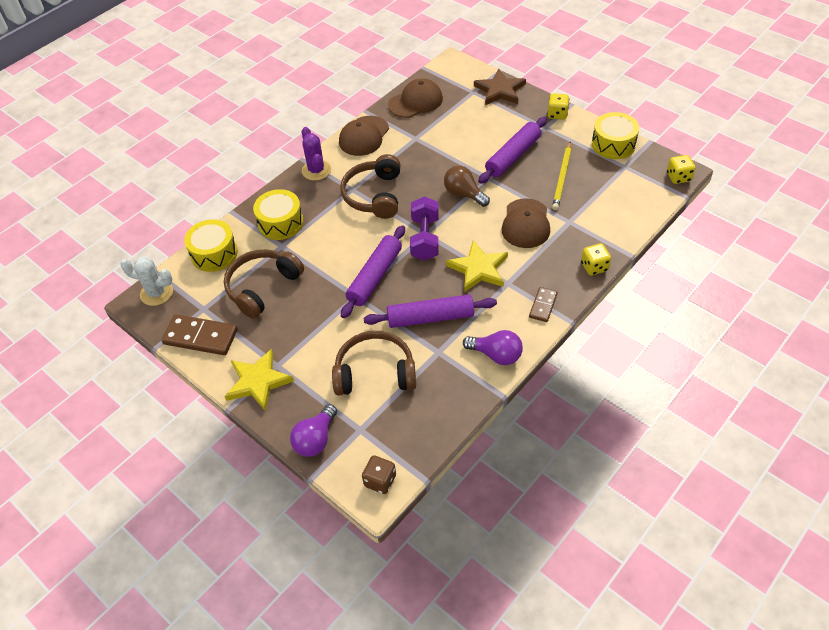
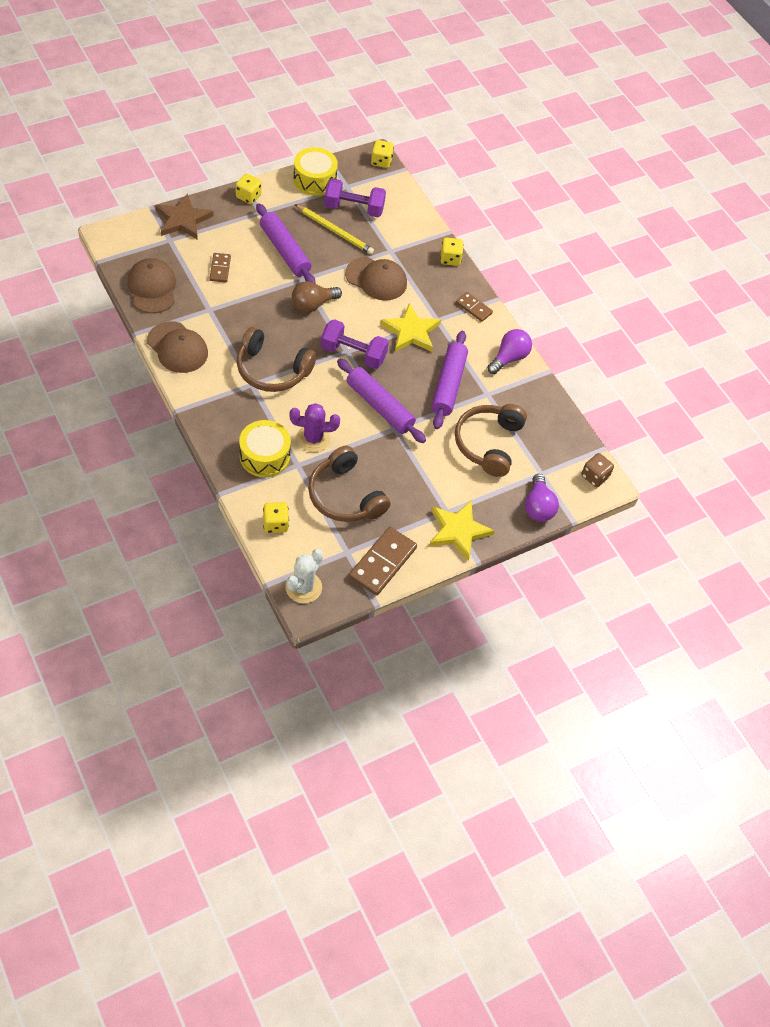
camera: 80 degrees left, 5 degrees up
yellow drum [184,219,238,272] -> yellow dice [263,502,289,533]
purple light bulb [290,404,337,457] -> purple light bulb turned 45 degrees clockwise [525,474,559,522]
purple cactus [302,127,331,181] -> purple cactus moved to [290,403,340,452]
none -> brown domino [210,253,231,282]
none -> purple dumbbell [324,178,386,217]

